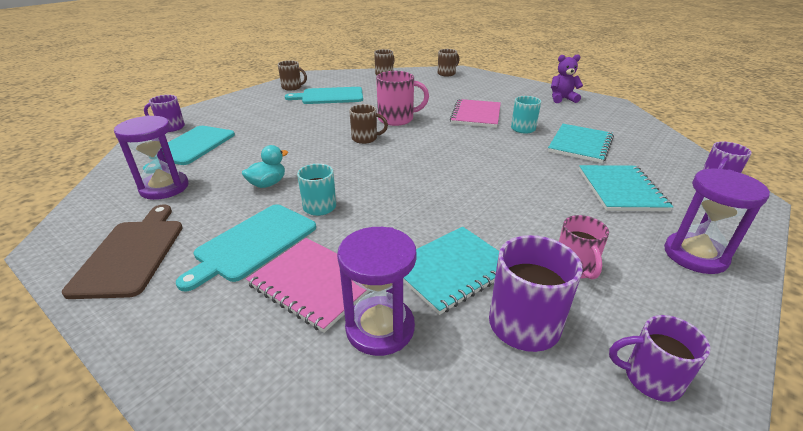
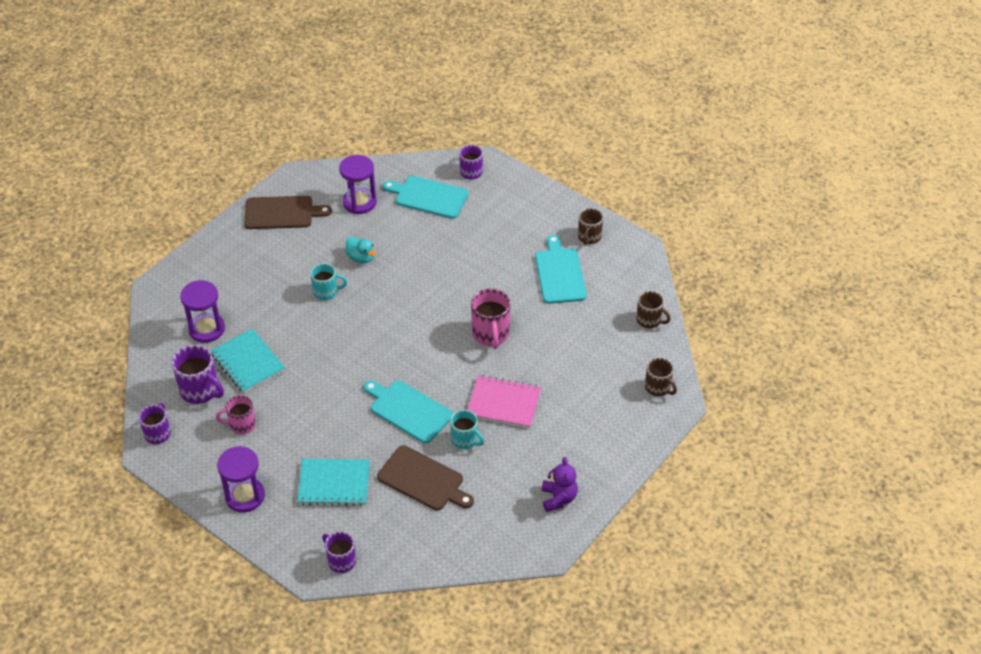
camera: 90 degrees right, 15 degrees up
turquoise cutting board [176,204,316,291] -> turquoise cutting board moved to [364,380,453,444]
pink notebook [246,238,370,333] -> none
brown mug [349,104,388,144] -> none
turquoise notebook [548,124,614,163] -> brown cutting board [377,445,474,511]

